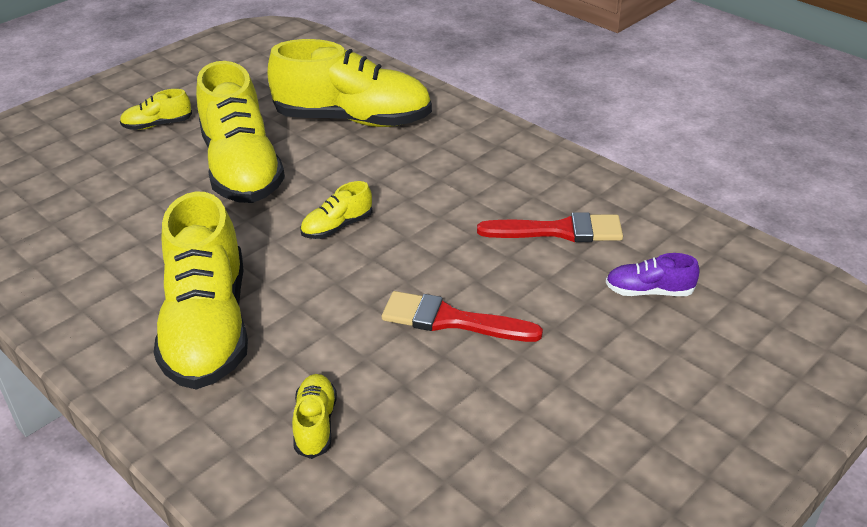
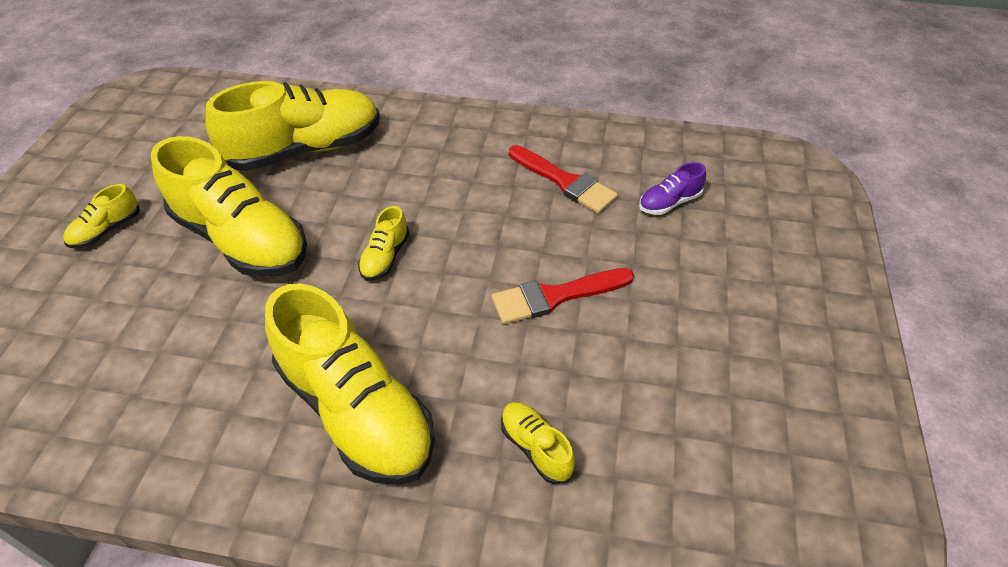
camera: 35 degrees left, 10 degrees up
red brush [477,212,623,242] -> red brush turned 75 degrees clockwise [509,145,618,213]

